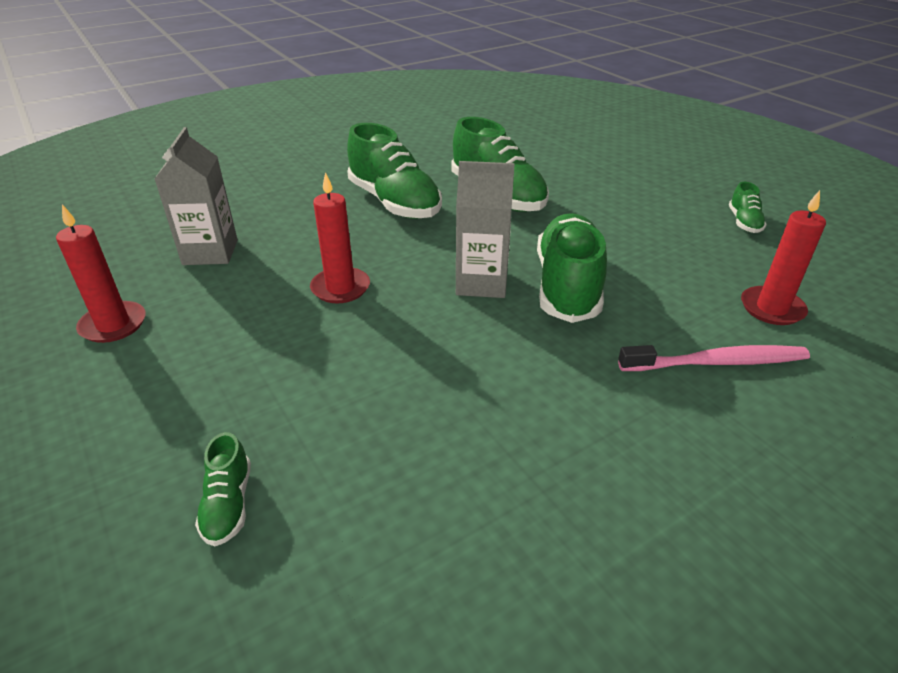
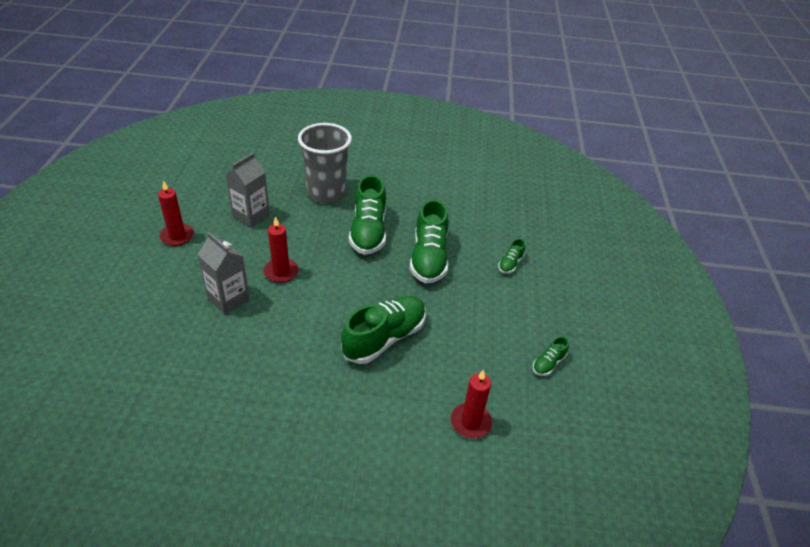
camera: 35 degrees right, 5 degrees up
green shoe [195,432,251,546] -> green shoe moved to [498,239,525,274]
grey carton [456,161,515,298] -> grey carton moved to [198,232,250,314]
pink toothbrush [618,345,810,371] -> none
none -> grey cup [298,123,352,203]

